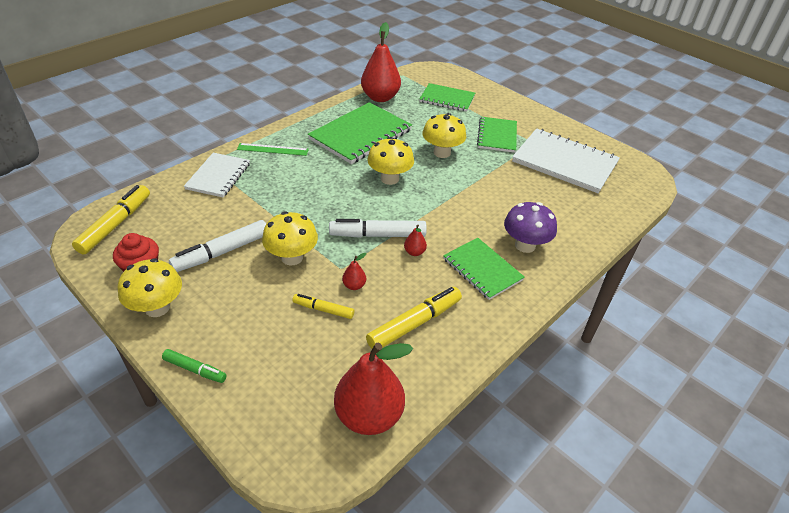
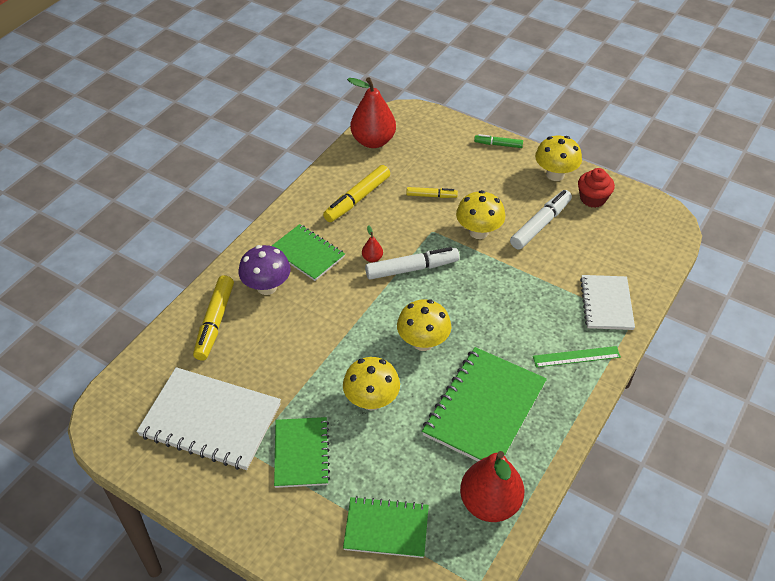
camera: 170 degrees right, 5 degrees up
yellow marker [72,185,150,255] -> yellow marker moved to [193,275,234,360]
red pear [342,253,366,290] -> none

